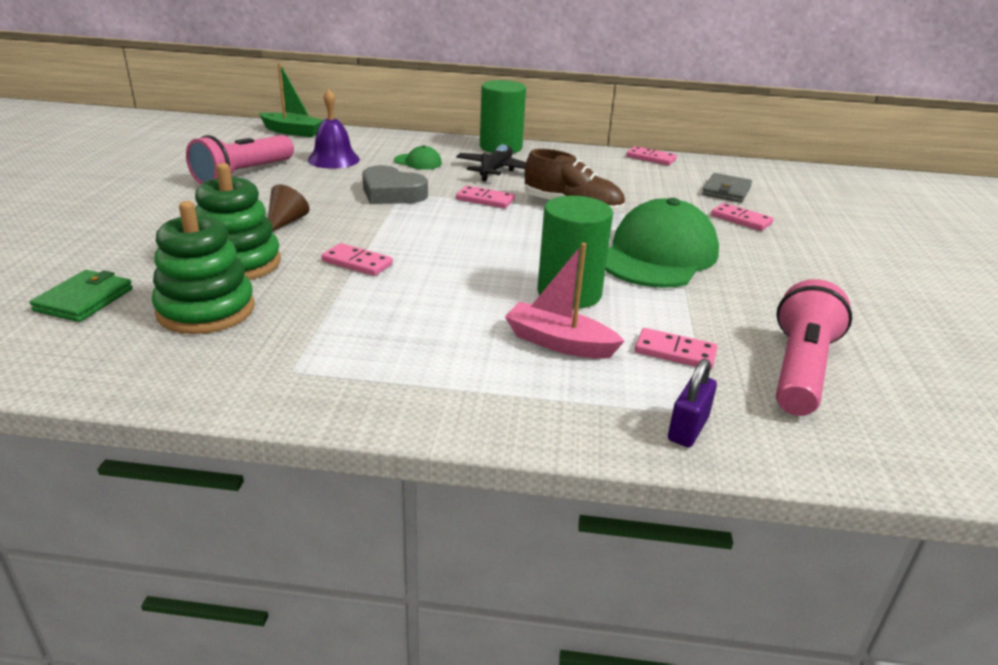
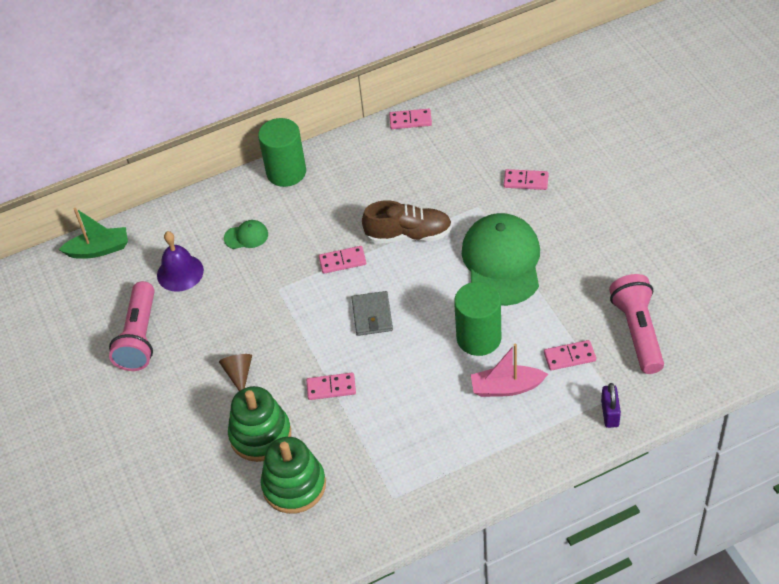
camera: 25 degrees left, 20 degrees up
green wallet [29,270,133,322] -> none
grey heart [362,165,428,204] -> none
black plane [456,144,526,182] -> none
grey wallet [702,173,752,203] -> grey wallet moved to [351,291,393,336]

